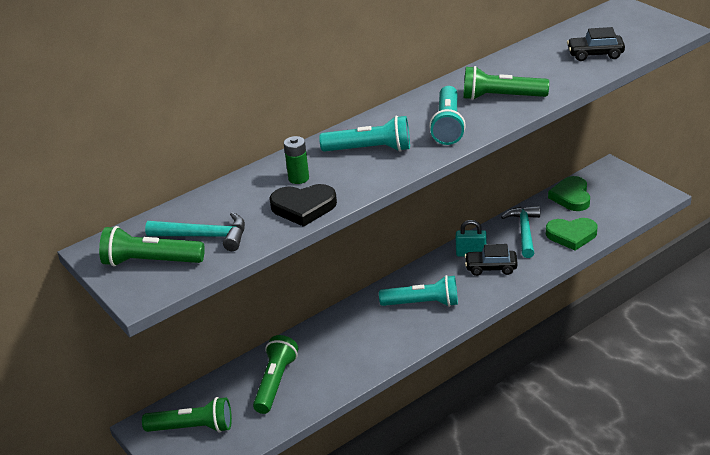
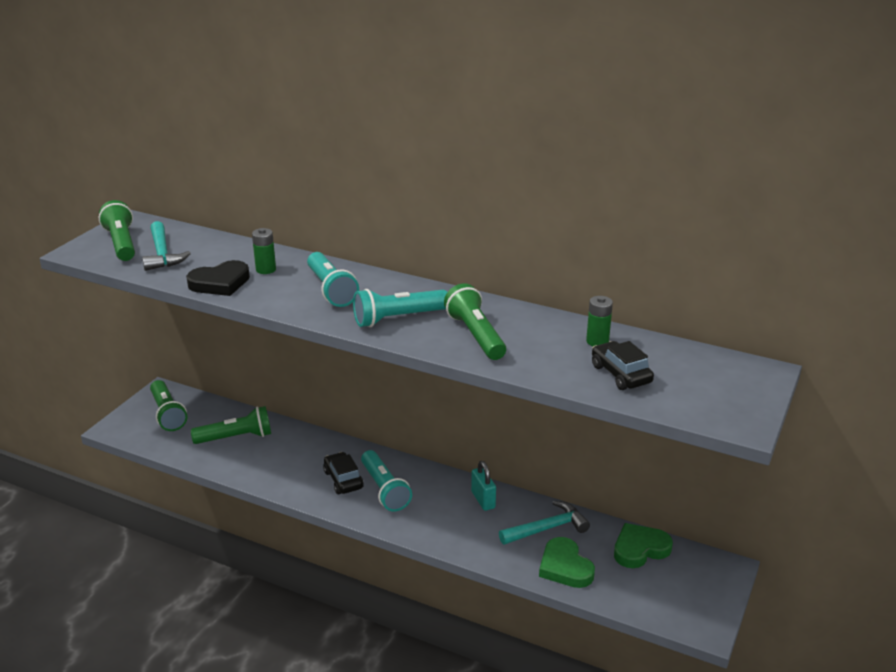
camera: 60 degrees right, 5 degrees down
black heart [269,184,337,227] -> black heart turned 90 degrees counterclockwise [186,260,250,296]
black car [465,244,518,276] -> black car moved to [323,452,364,494]
none -> green battery [586,296,613,346]

